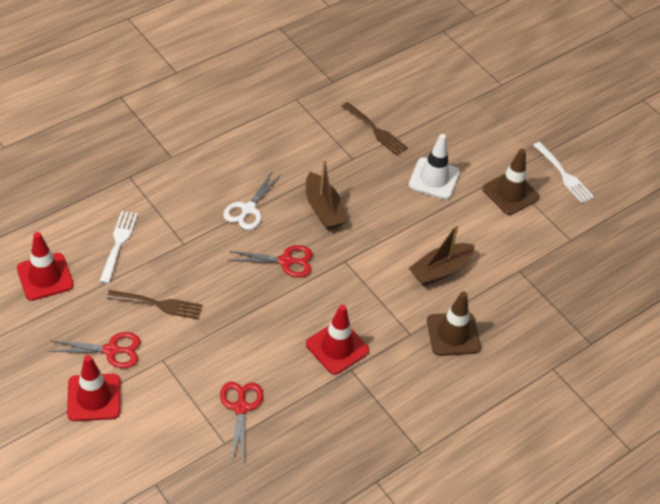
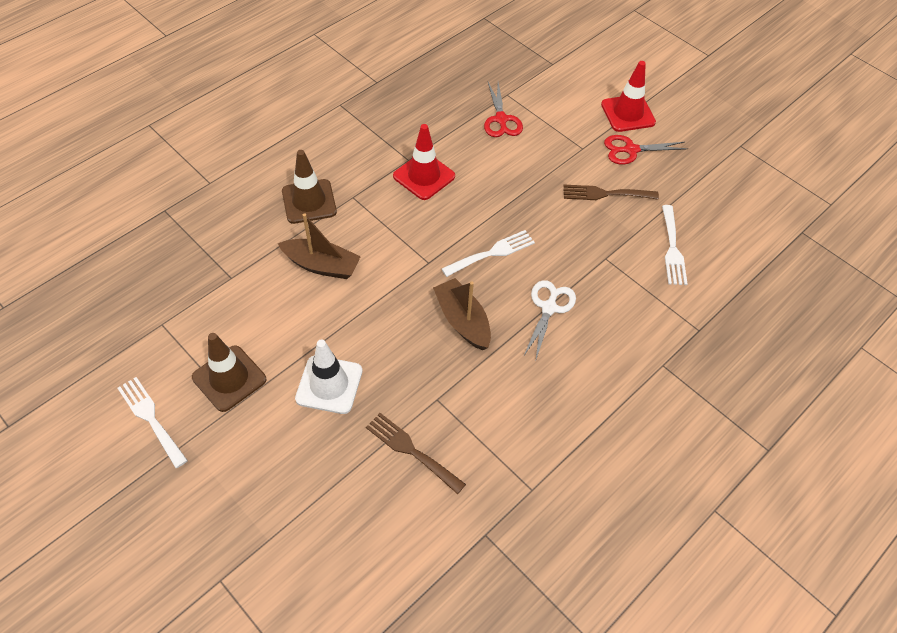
camera: 175 degrees right, 5 degrees up
red traffic cone [17,232,74,301] -> none
red scissors [228,245,313,277] -> white fork [442,230,535,277]
brown boat [409,224,475,286] -> brown boat turned 60 degrees clockwise [278,213,361,279]

